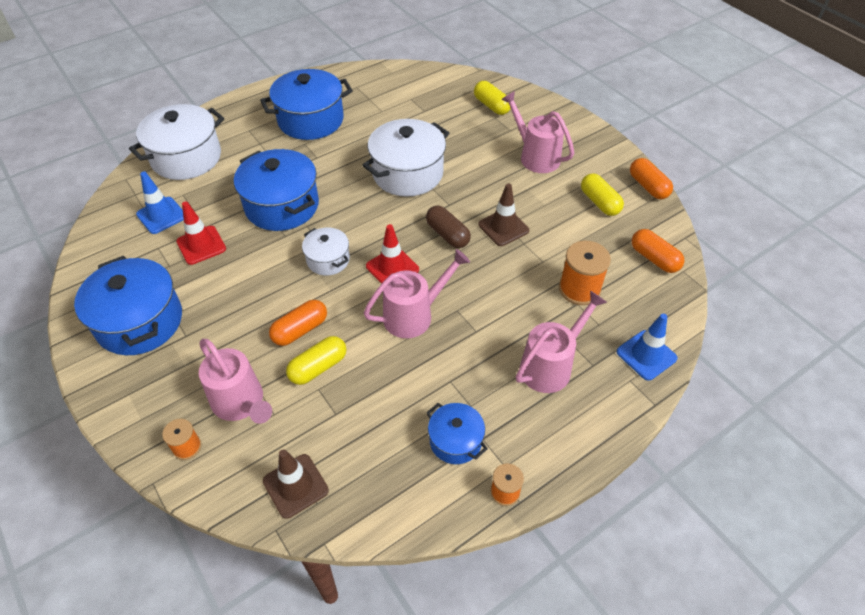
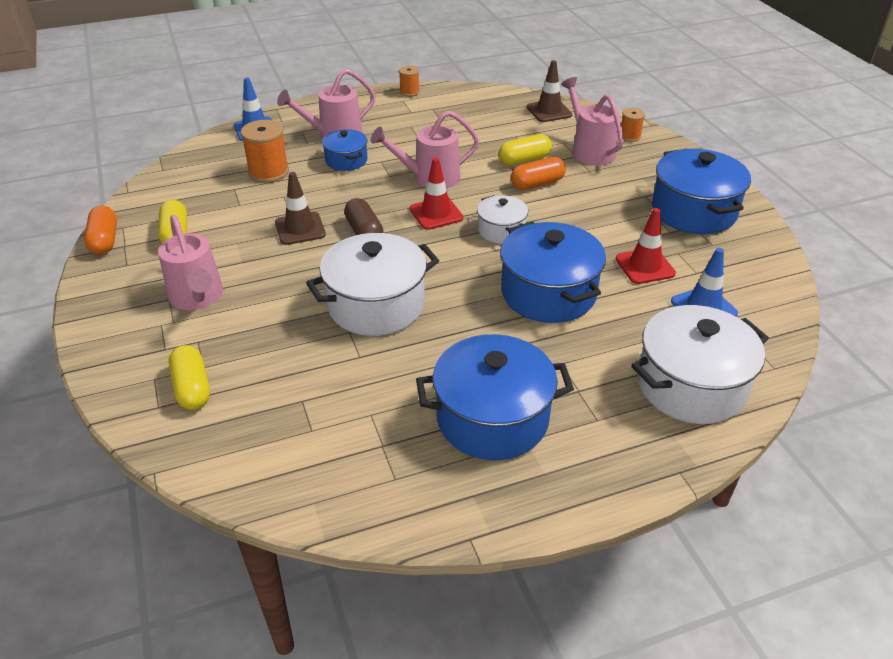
camera: 165 degrees left, 10 degrees down
blue pot [426,403,488,464] -> blue pot moved to [322,129,368,171]
orange capsule [631,229,685,273] -> none

